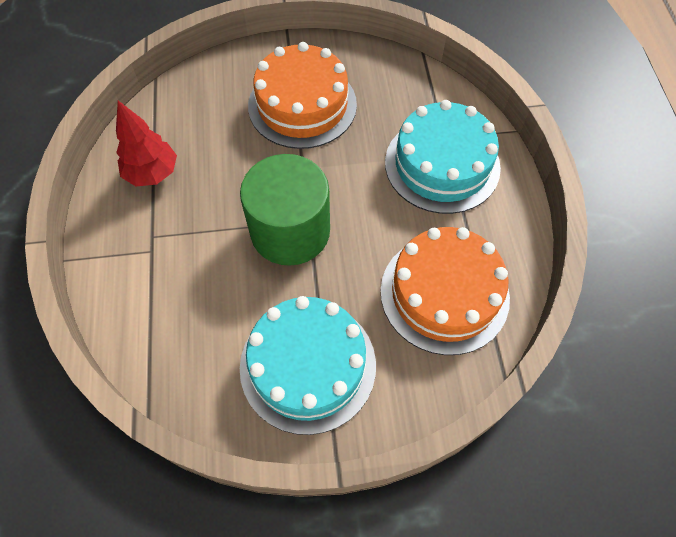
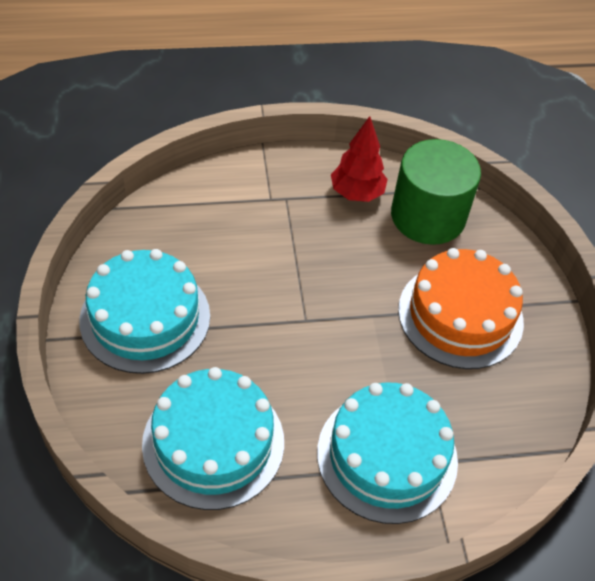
camera: 85 degrees right, 10 degrees down
green cylinder [240,154,330,266] -> green cylinder moved to [391,139,481,245]
orange cake [381,227,510,355] -> turquoise cake [142,367,284,510]

